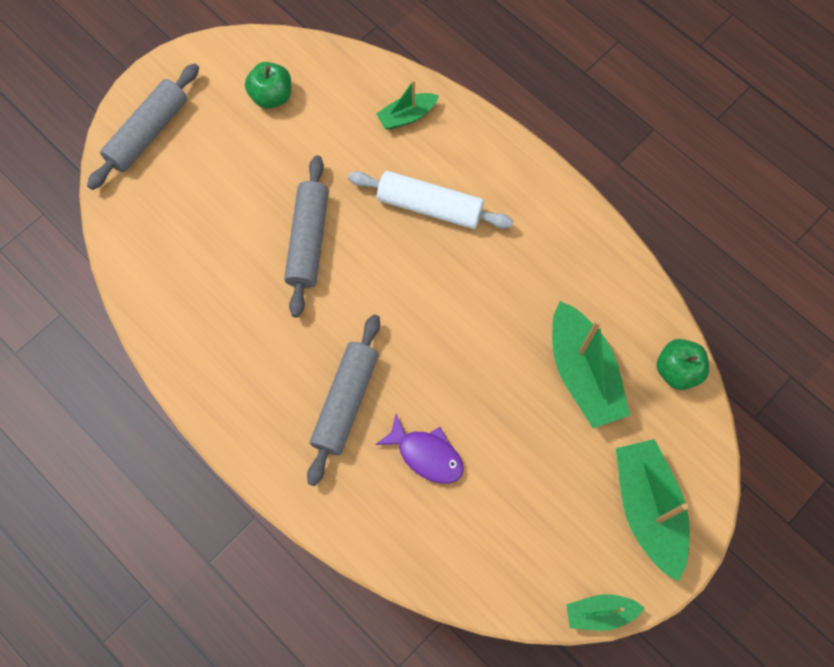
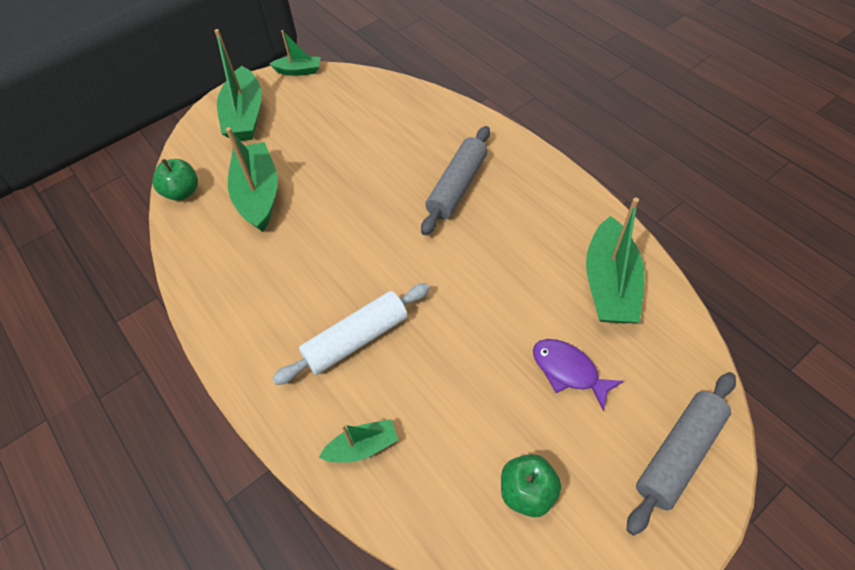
camera: 170 degrees left, 15 degrees down
grey rolling pin [284,155,329,317] -> none
white rolling pin [348,171,514,229] -> white rolling pin turned 60 degrees counterclockwise [272,283,430,385]
purple fish [375,414,464,484] -> purple fish moved to [533,339,624,411]
none -> green boat [586,197,645,323]

